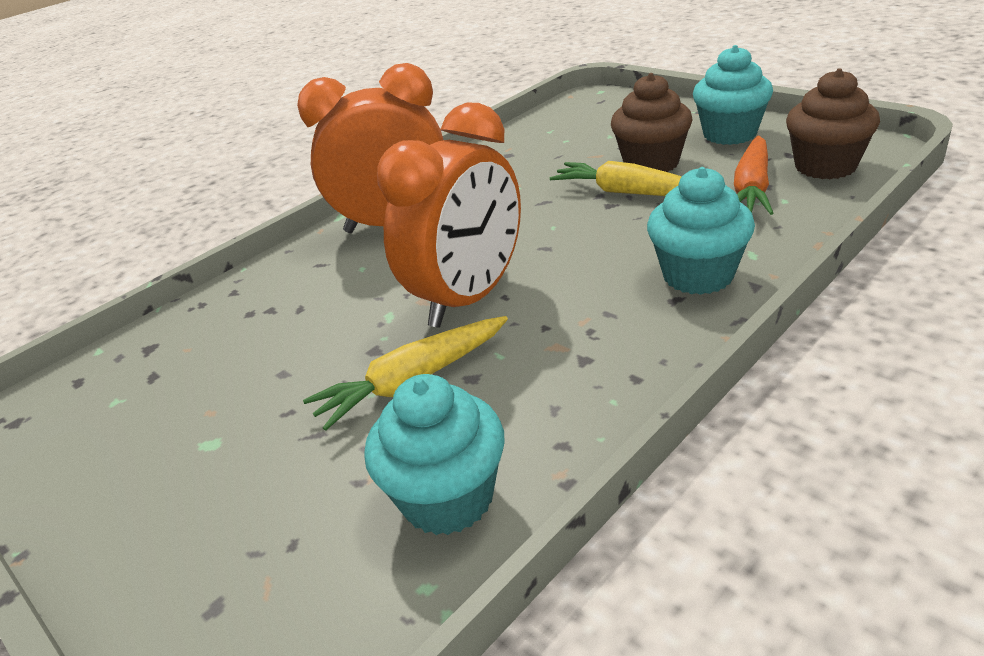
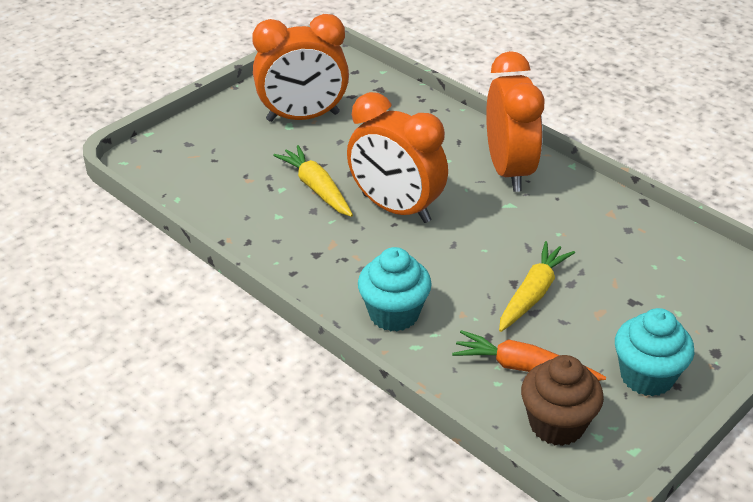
camera: 85 degrees right, 5 degrees up
turquoise cupcake [364,374,505,535] -> none
brown cupcake [611,73,693,172] -> none
none -> orange clock [252,14,349,122]

